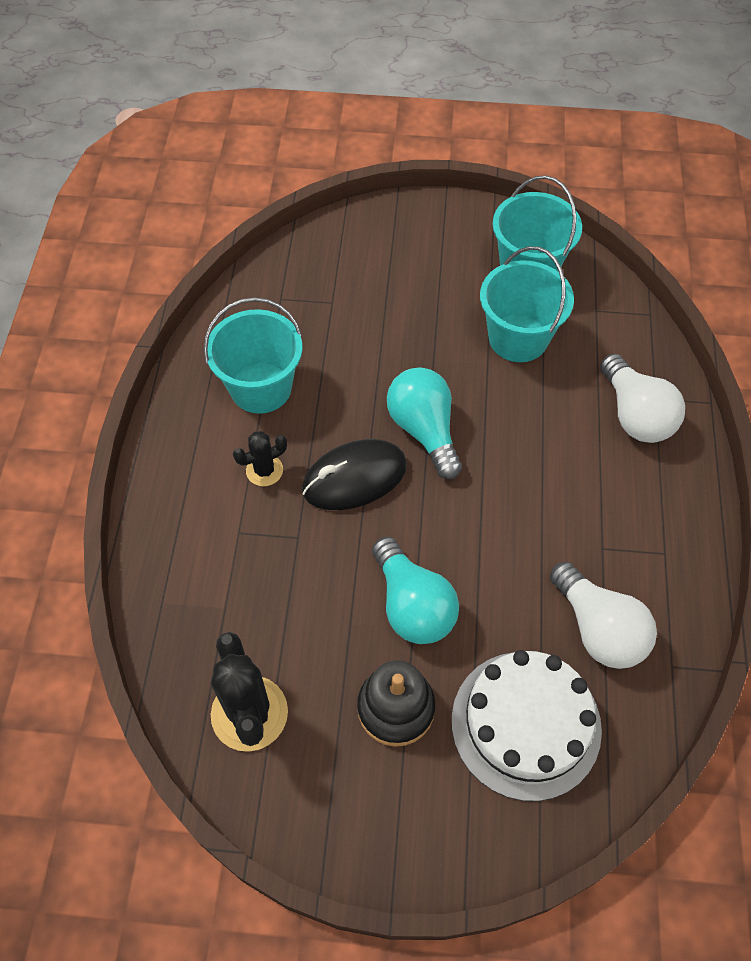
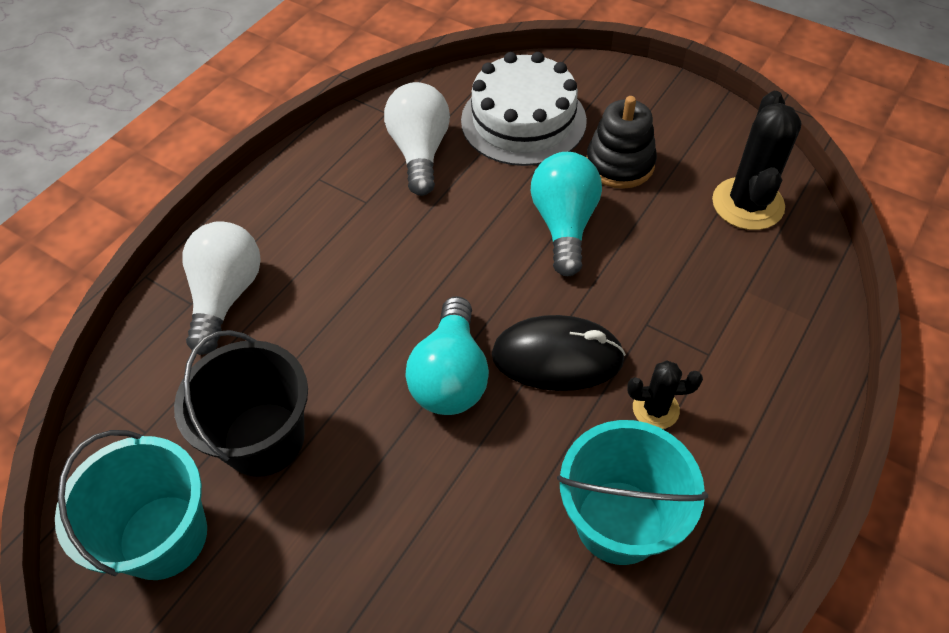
camera: 150 degrees left, 5 degrees down
turquoise bucket [480,246,574,362] -> black bucket [174,330,308,477]

